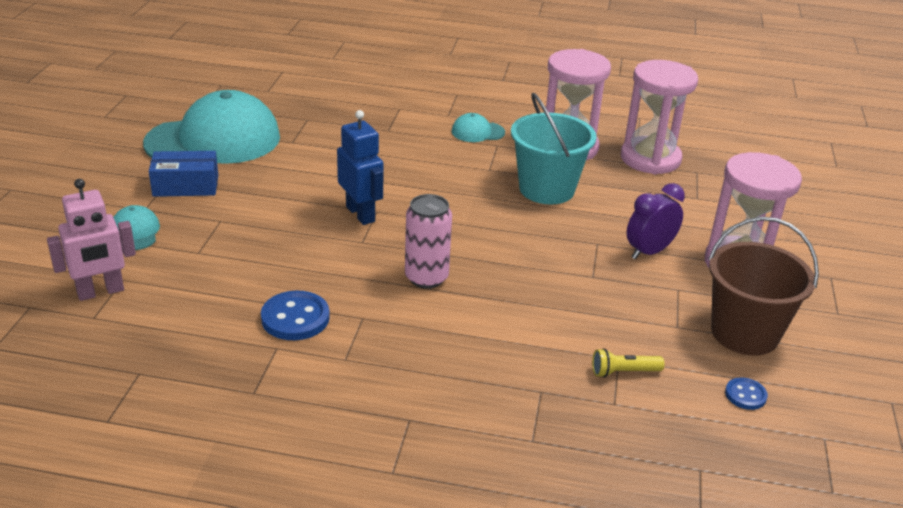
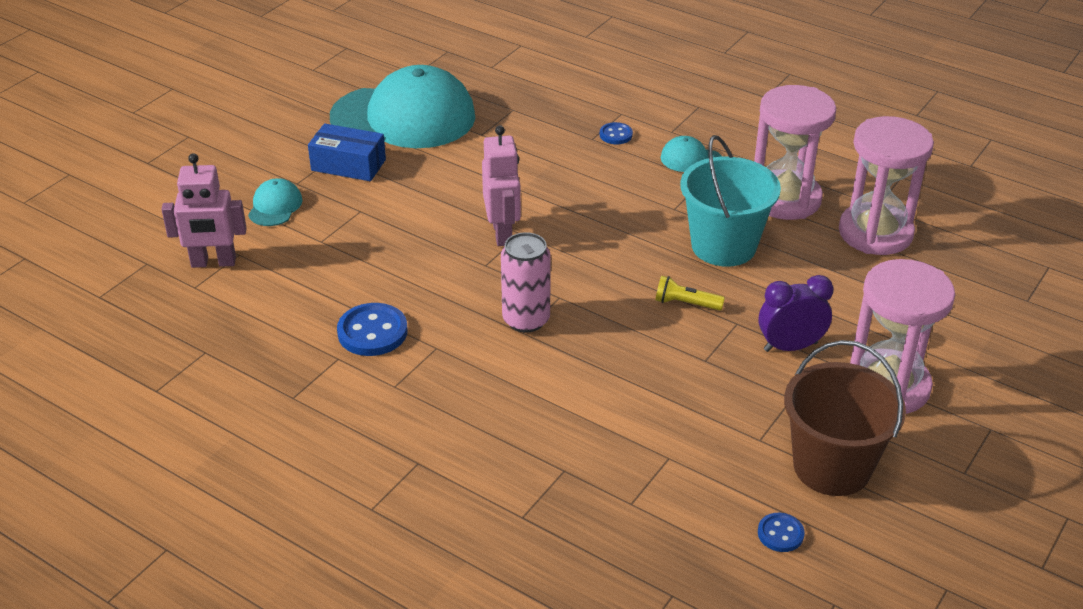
camera: 25 degrees right, 5 degrees up
blue robot [337,110,384,225] -> pink robot [482,125,521,246]
yellow flashlight [592,348,665,378] -> yellow flashlight moved to [655,276,725,310]
none -> blue button [600,122,633,144]

